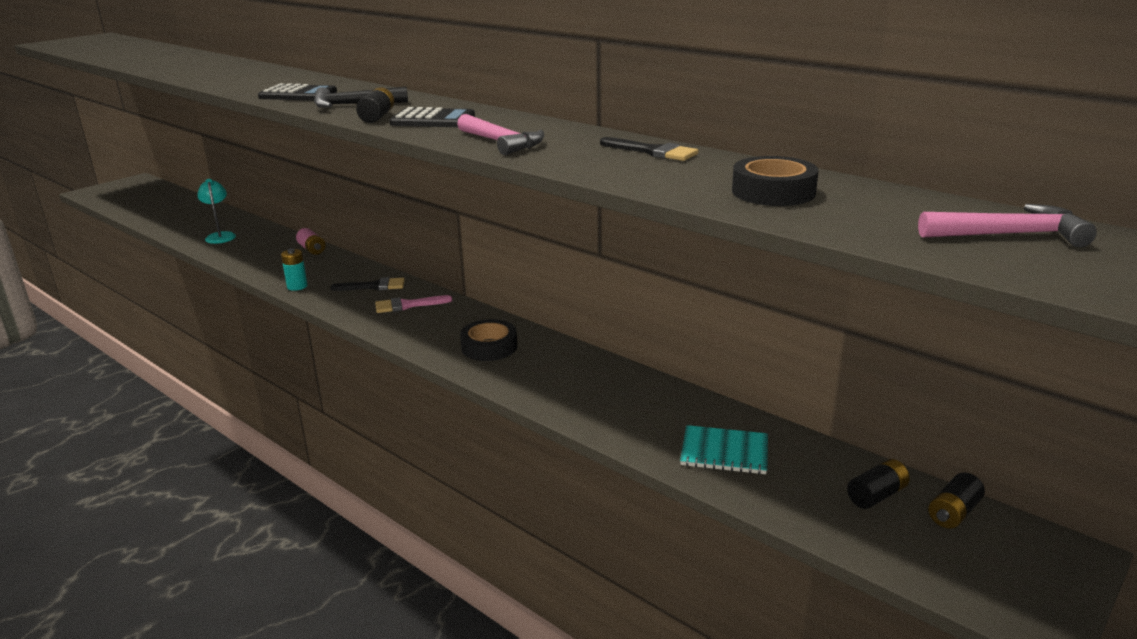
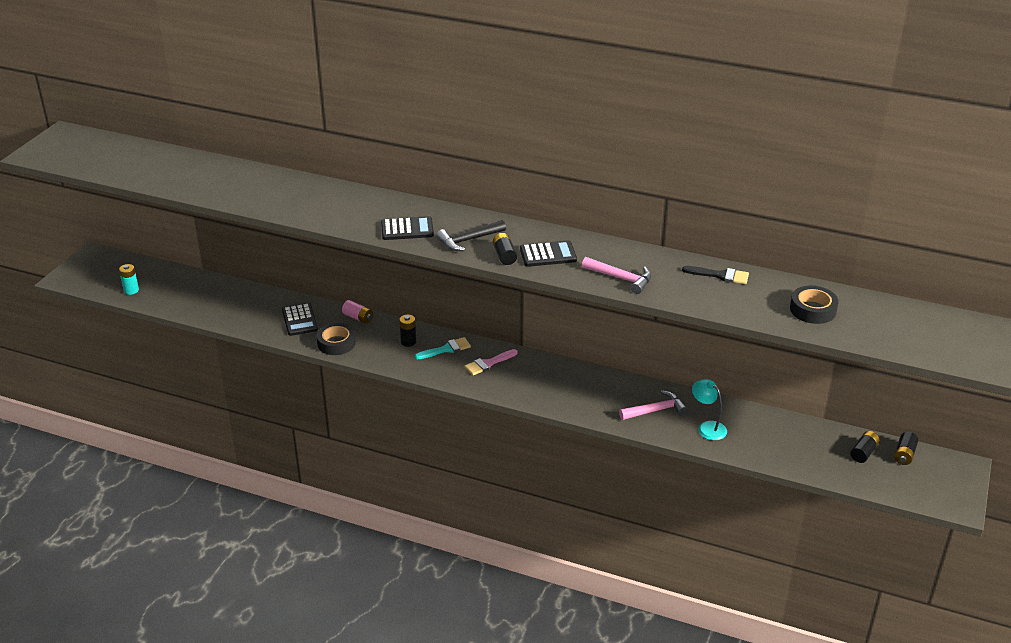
camera: 20 degrees left, 10 degrees up
turquoise lamp [197,179,236,244] -> turquoise lamp moved to [692,379,727,440]
turquoise battery [281,248,308,291] -> turquoise battery moved to [119,264,139,295]
black brush [330,277,405,291] -> turquoise brush [415,337,471,359]
black tape [460,319,517,361] -> black tape moved to [317,323,356,355]
turquoise notebook [680,425,768,474] -> none
pink hammer [918,204,1097,247] -> pink hammer moved to [619,390,688,420]
none -> black calculator [282,303,318,336]
none -> black battery [399,315,416,347]

